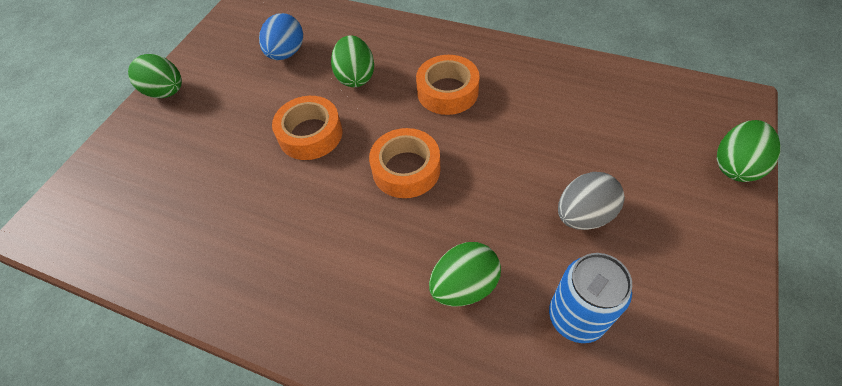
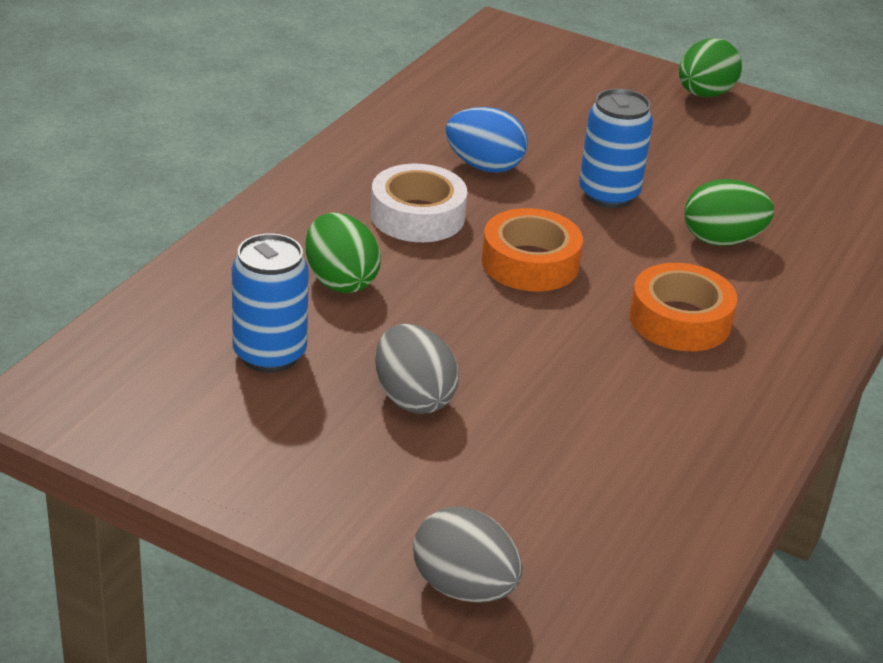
camera: 90 degrees right, 20 degrees down
blue egg [259,13,303,60] -> blue egg moved to [445,107,528,173]
orange tape [272,96,342,160] -> blue can [579,88,653,208]
green egg [717,120,781,182] -> grey egg [413,506,523,603]
none -> white tape [371,164,467,242]

